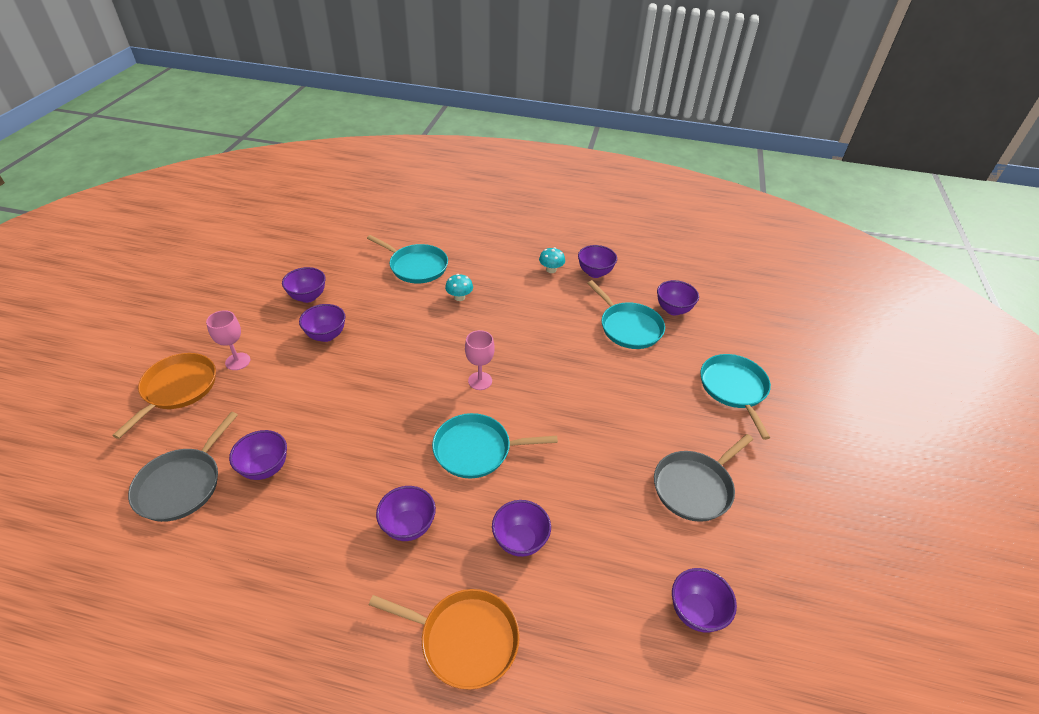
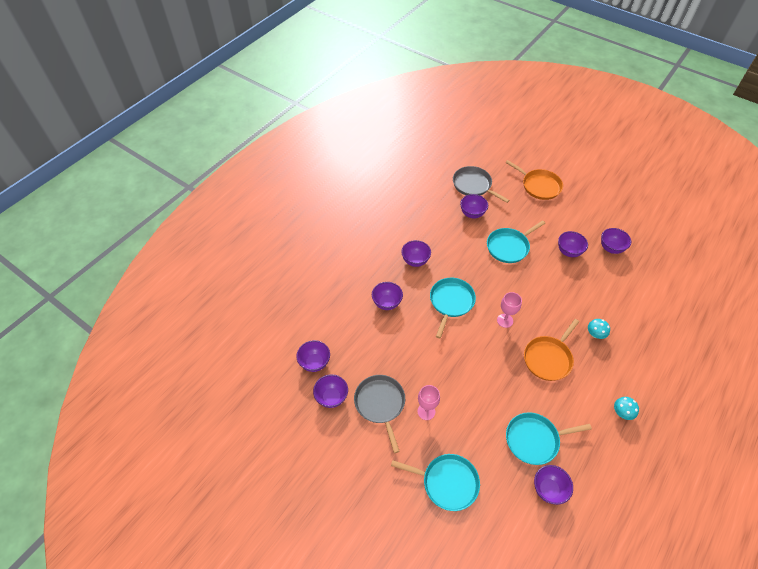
camera: 115 degrees right, 10 degrees up
pink goblet [206,310,250,370] -> pink goblet moved to [418,385,440,420]
turquoise pan [367,235,448,283] -> turquoise pan moved to [487,220,545,263]
orange pan [369,589,520,690] -> orange pan moved to [524,319,579,381]
purple bowl [578,245,617,278] -> purple bowl moved to [313,374,348,408]

